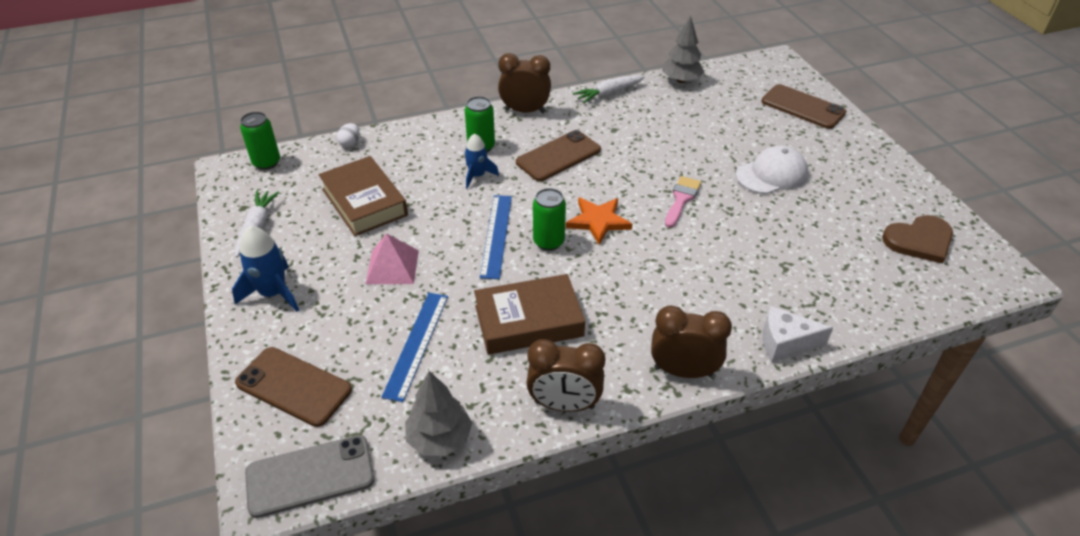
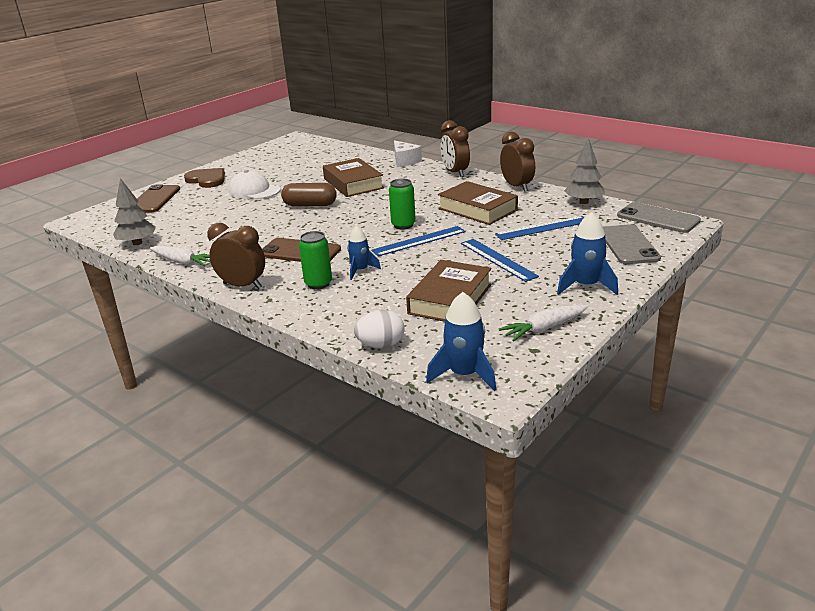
camera: 120 degrees left, 15 degrees down
brown phone [235,347,352,427] -> grey phone [603,224,661,264]
green can [240,112,280,170] -> blue rocket [426,292,496,391]
white egg [337,123,360,147] -> white egg [354,310,405,348], size x1.52
pink pyramid [366,233,419,284] -> blue ruler [461,239,539,282]
brown clock [498,53,551,113] -> brown clock turned 135 degrees clockwise [207,223,265,289]
orange star [566,198,632,245] -> none
pink brush [665,176,701,228] -> brown capsule [281,183,337,206]
brown heart [882,215,953,264] -> brown heart moved to [184,168,225,188]
none -> brown book [323,158,384,197]

